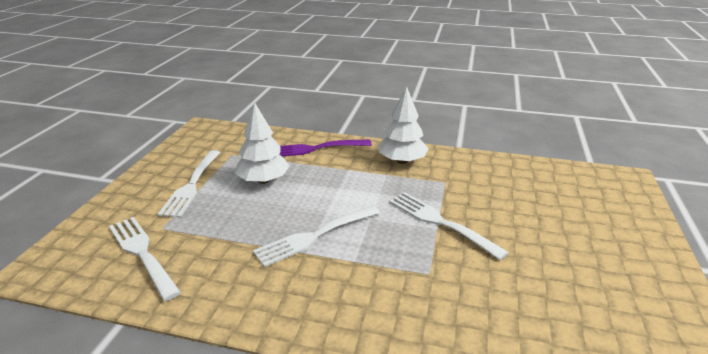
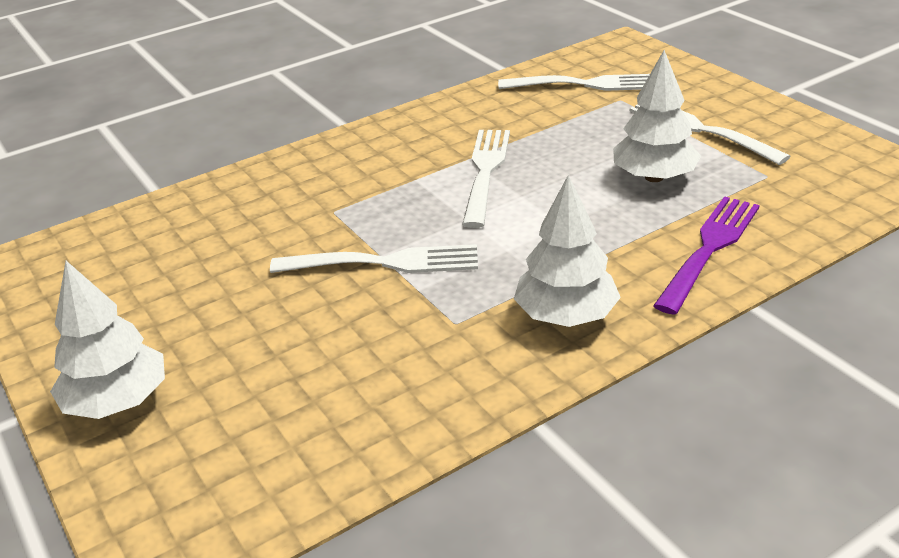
camera: 135 degrees right, 5 degrees up
none -> white tree [50,261,165,419]

